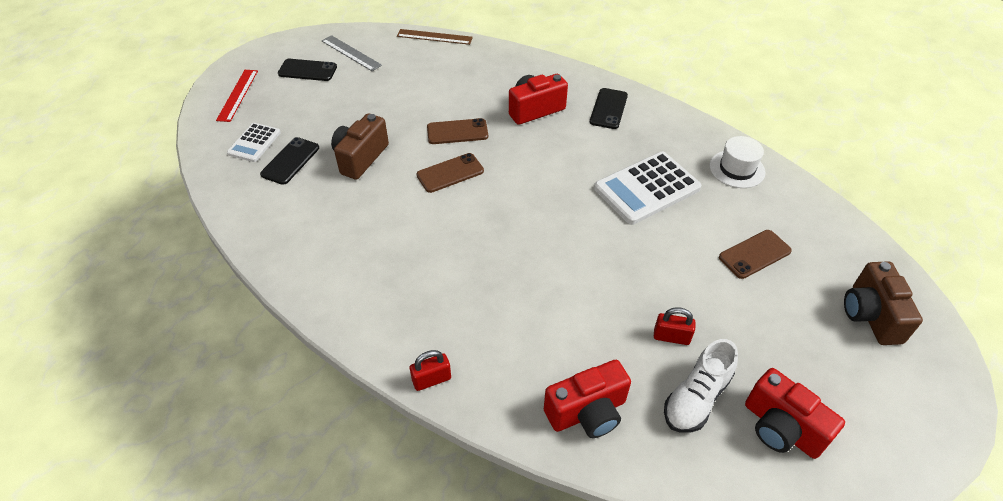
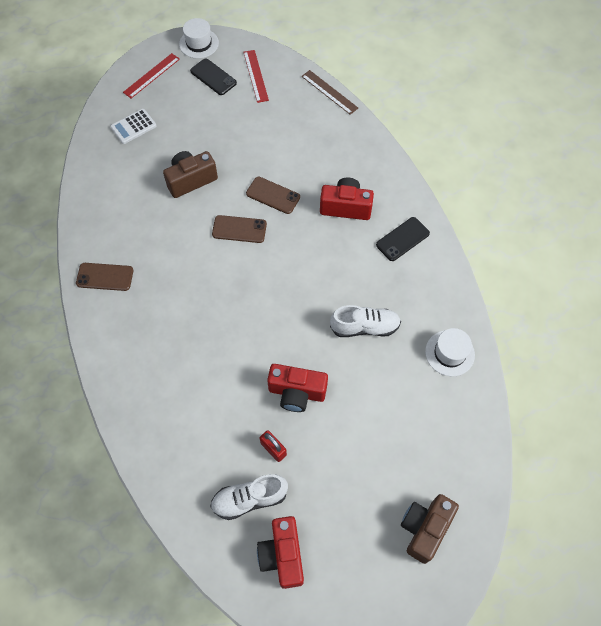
camera: 35 degrees right, 15 degrees up
black phone [260,137,319,185] -> none
grey ruler [322,35,382,71] -> red ruler [243,50,269,103]
red padlock [410,350,451,391] -> none
red camera [544,360,631,438] -> red camera moved to [267,364,328,412]
white calculator [594,152,702,225] -> white shoe [330,305,401,337]
brown phone [719,230,792,279] -> brown phone moved to [76,263,134,291]
none -> white hat [179,18,219,59]

